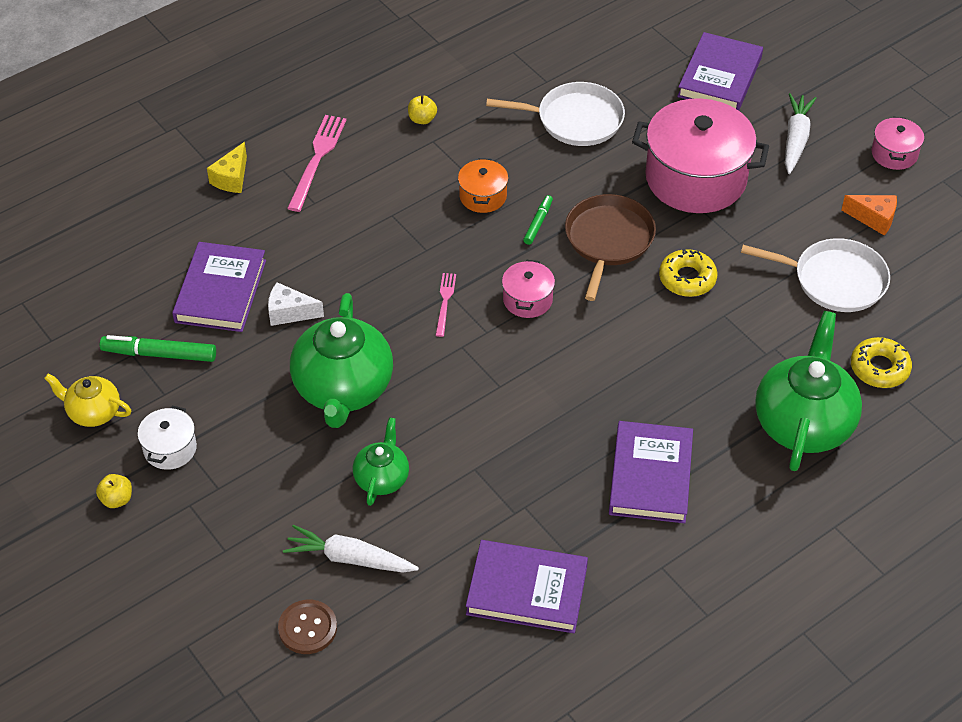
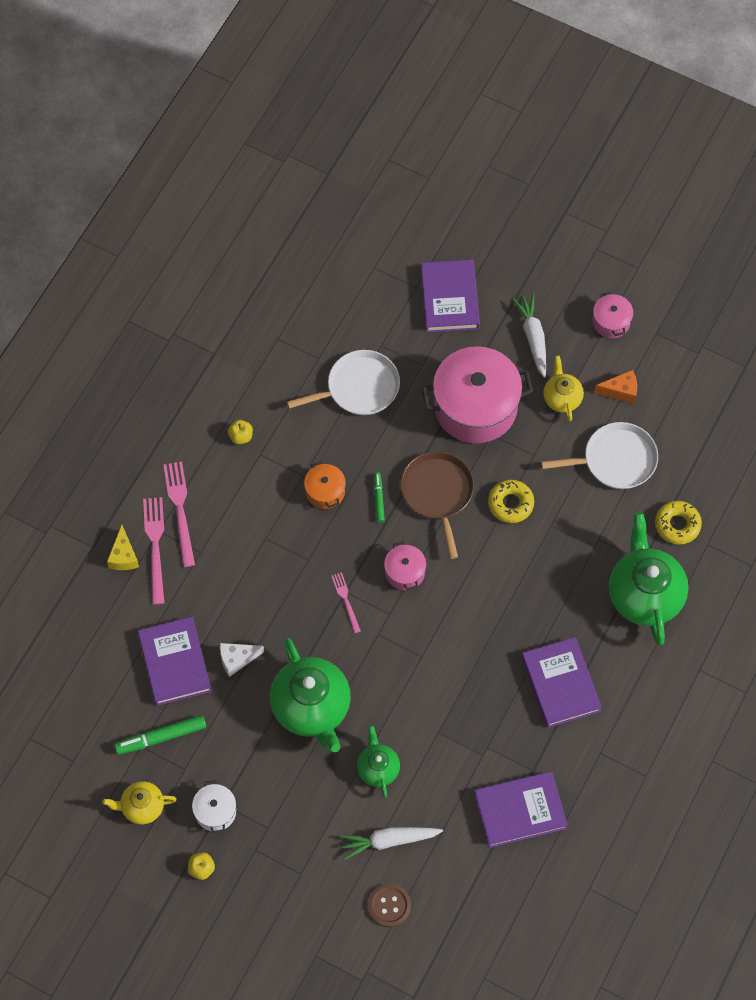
camera: 25 degrees left, 15 degrees up
none -> pink fork [143,497,164,605]
none -> yellow teapot [543,355,584,422]

